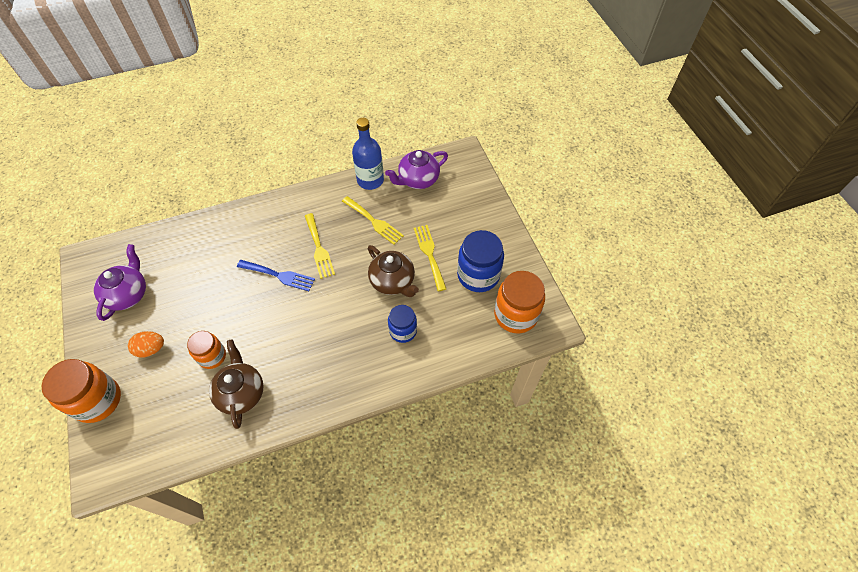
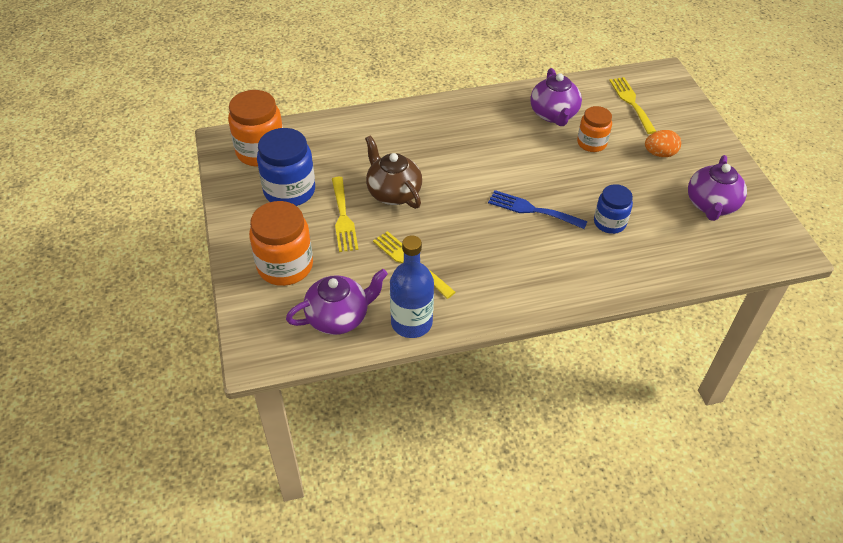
camera: 175 degrees left, 10 degrees down
orange jar [41,359,121,423] -> orange jar moved to [249,201,313,286]
brown teapot [209,339,264,429] -> purple teapot [530,68,582,126]
yellow fork [305,213,335,279] -> yellow fork moved to [609,77,657,134]
blue jar [388,305,417,343] -> blue jar moved to [594,184,633,234]

